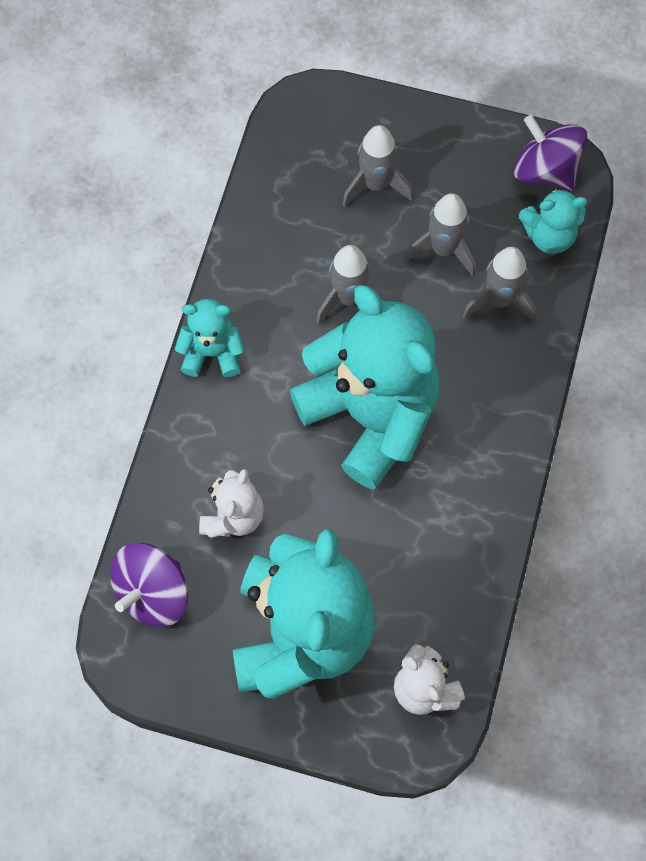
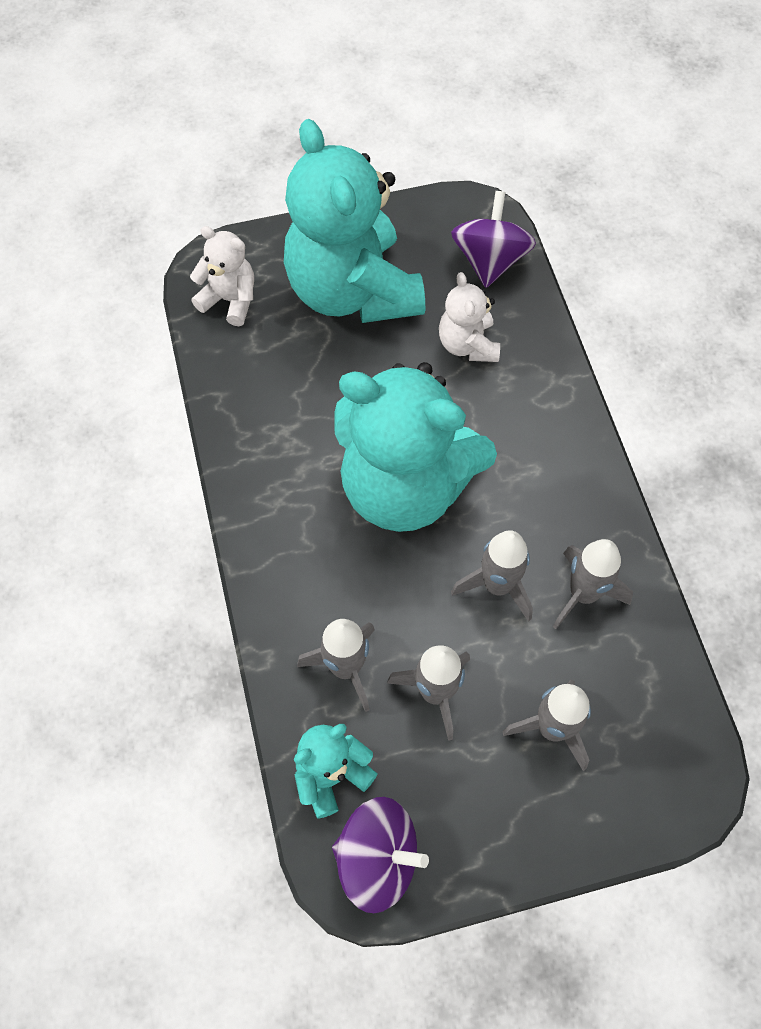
camera: 150 degrees right, 5 degrees down
turquoise teddy bear [175,299,245,377] -> none
none -> grey rocket [553,539,633,629]

